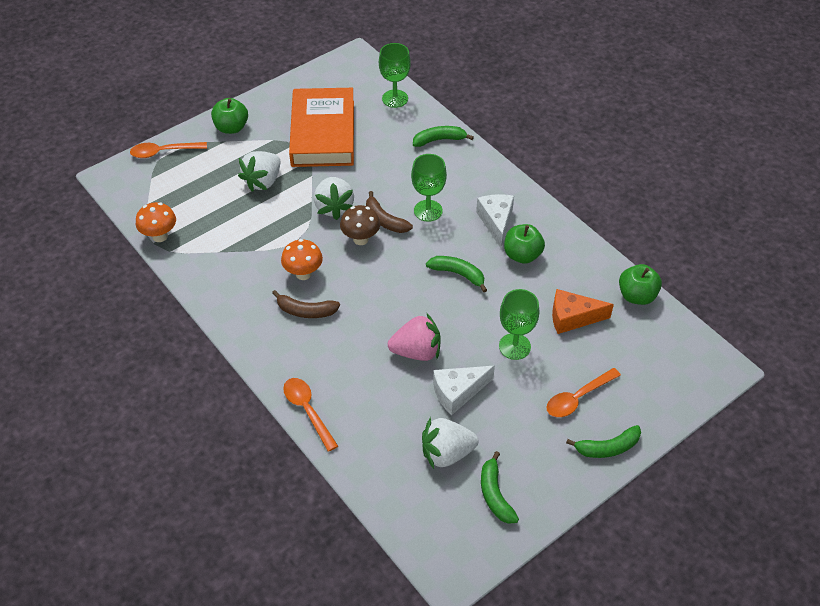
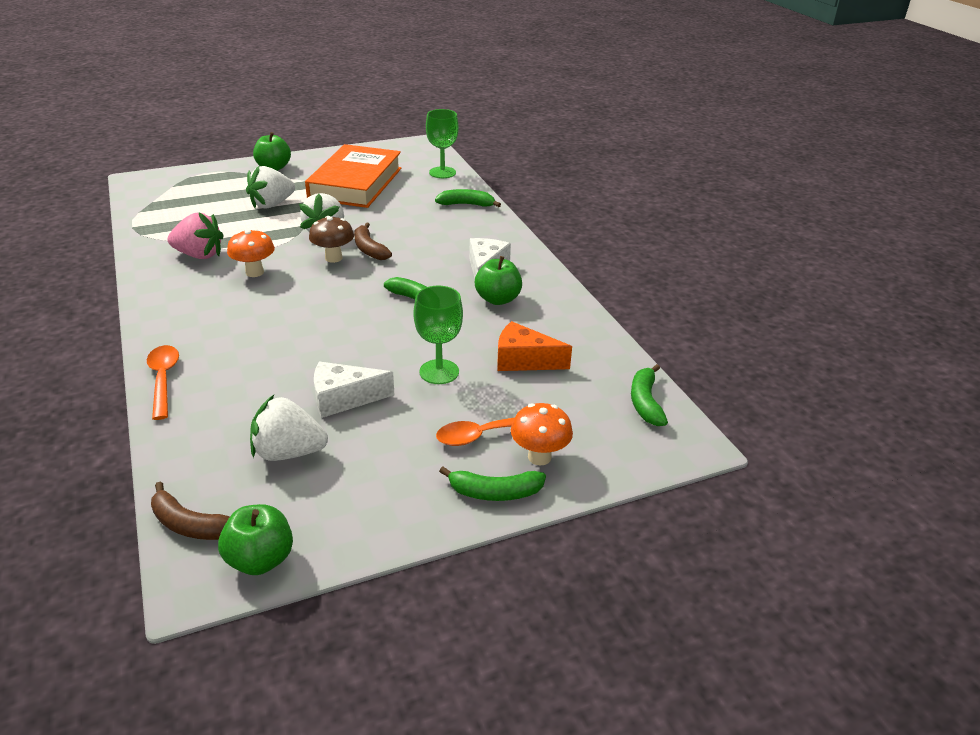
camera: 15 degrees right, 15 degrees down
orange spoon [130,142,207,158] -> none
orange mushroom [136,202,176,242] -> orange mushroom moved to [511,403,573,465]
brown banana [272,290,340,318] -> brown banana moved to [151,482,230,540]
pink strawberry [388,314,441,361] -> pink strawberry moved to [167,212,224,259]
green goblet [411,154,447,222] -> none
green banana [481,451,519,524] -> green banana moved to [631,364,668,426]
green apple [619,264,662,305] -> green apple moved to [218,504,293,575]

